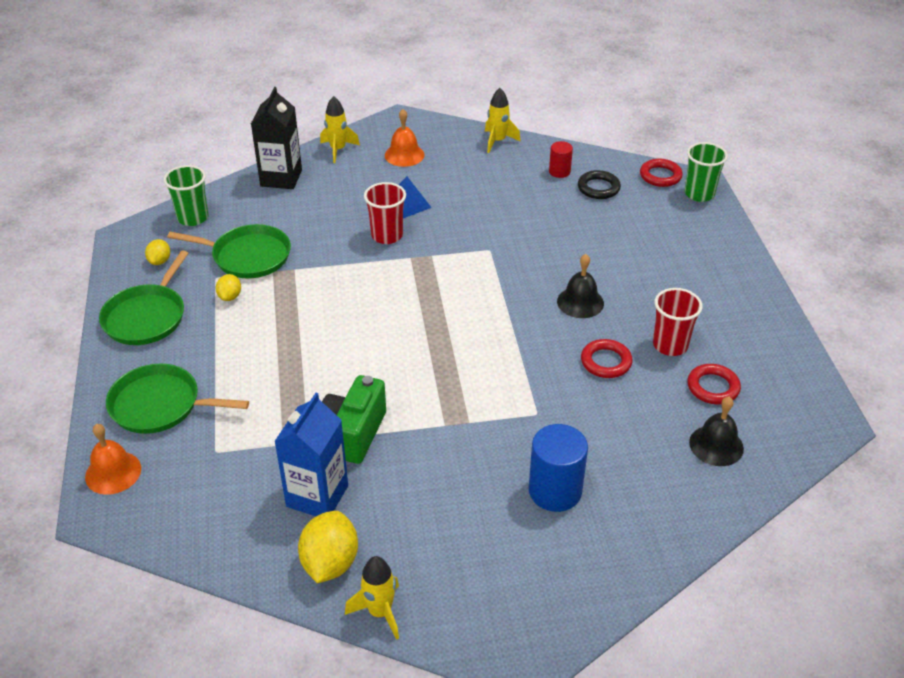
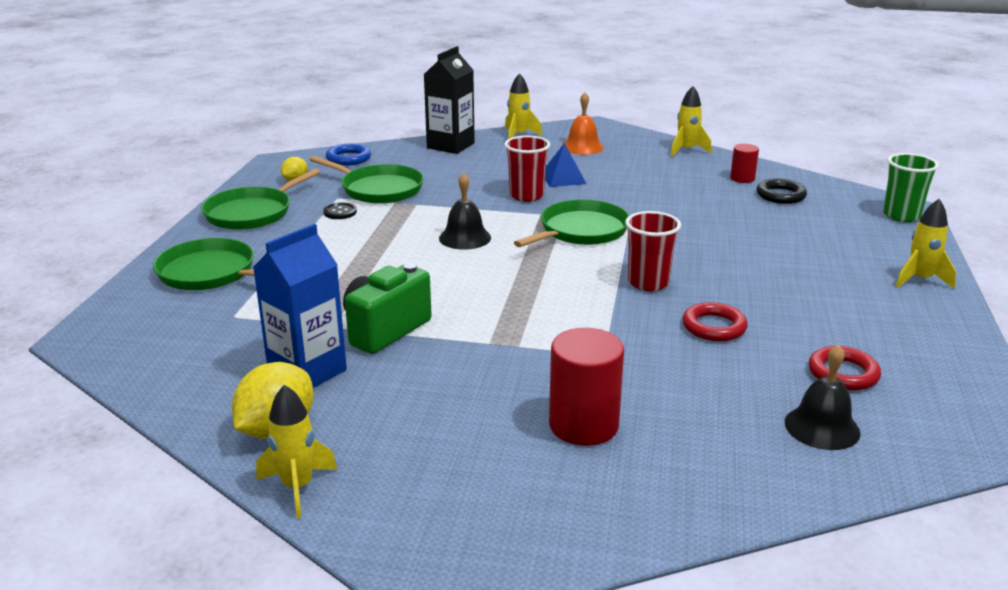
camera: 20 degrees right, 15 degrees down
orange bell [85,424,141,495] -> none
green cup [164,165,208,226] -> blue ring [326,144,371,166]
yellow lemon [216,274,241,301] -> black button [323,203,357,219]
blue cylinder [529,424,588,512] -> red cylinder [549,328,624,446]
black bell [557,254,604,318] -> black bell moved to [439,173,491,250]
red ring [640,159,683,187] -> none
red cup [653,288,703,356] -> red cup moved to [625,211,681,291]
none -> green pan [514,199,629,247]
none -> yellow rocket [896,199,956,289]

